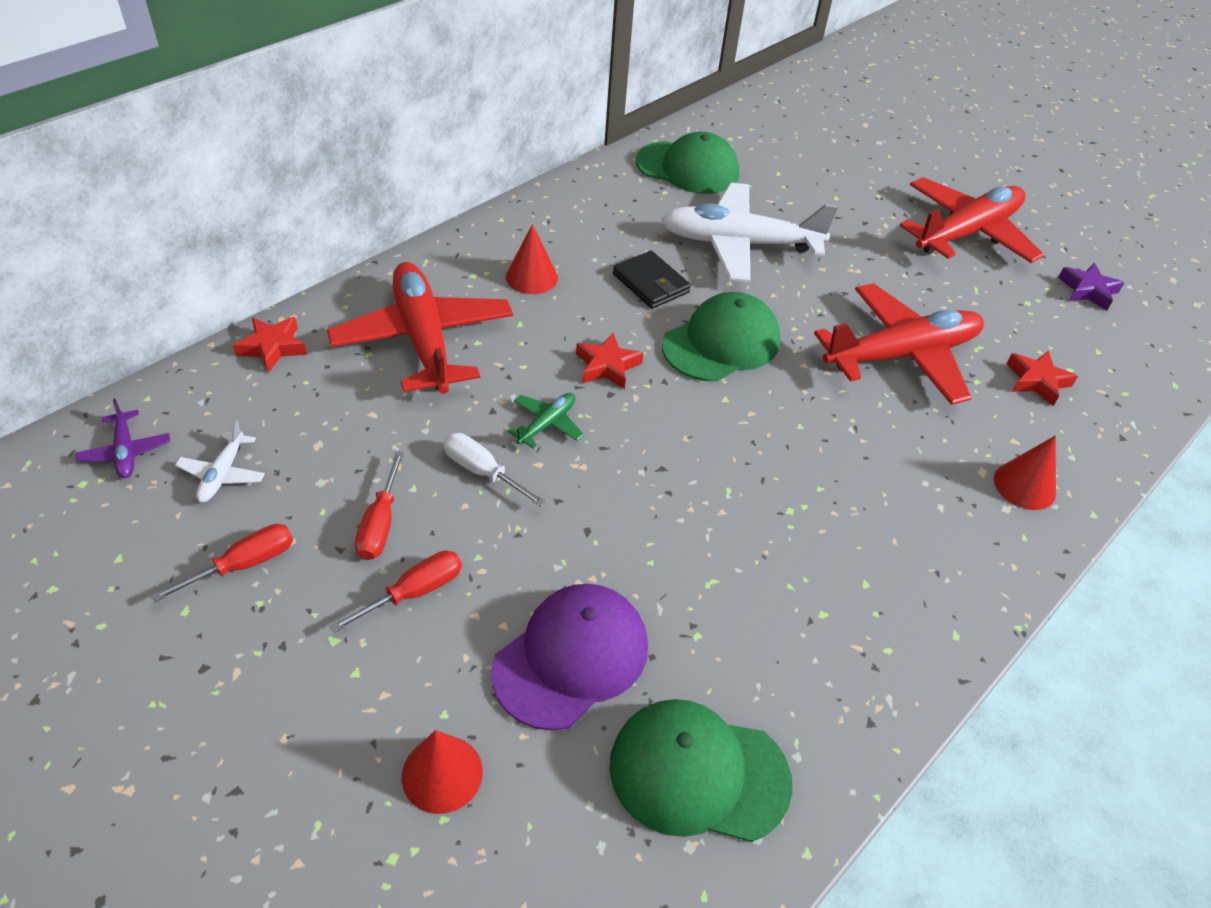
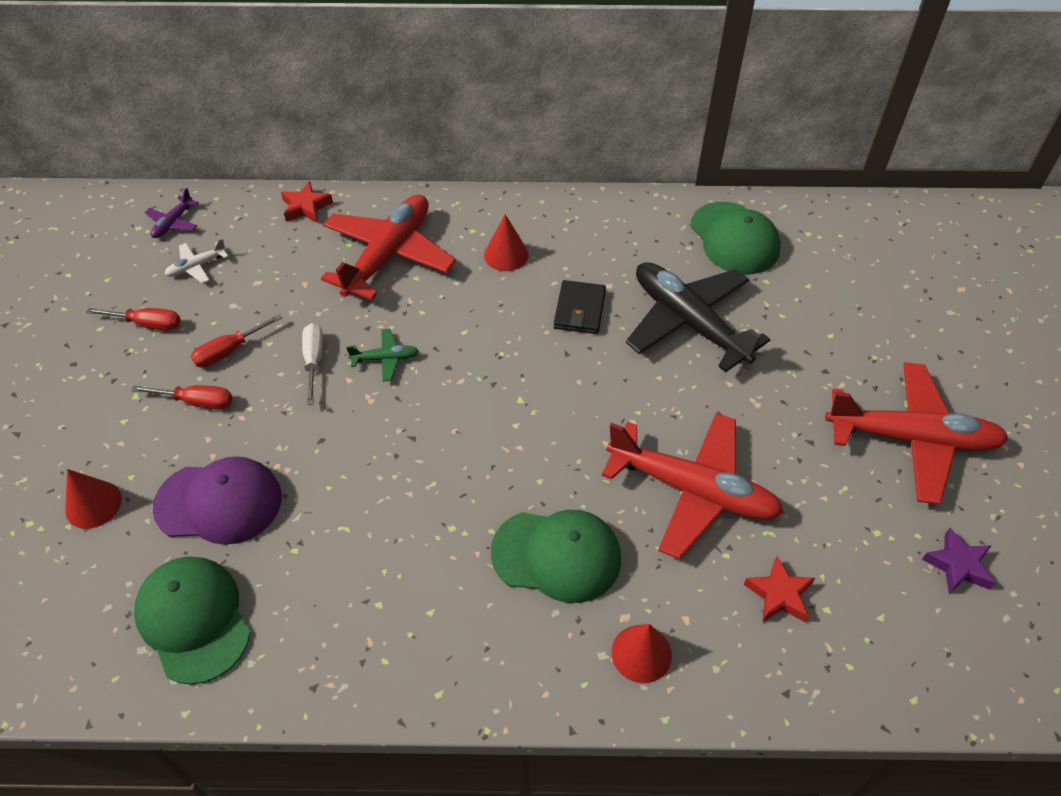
camera: 50 degrees right, 5 degrees up
red star [576,333,643,389] -> none
white plane [661,183,838,282] -> black plane [626,262,770,373]
green cap [662,292,780,382] -> green cap moved to [491,510,621,603]

